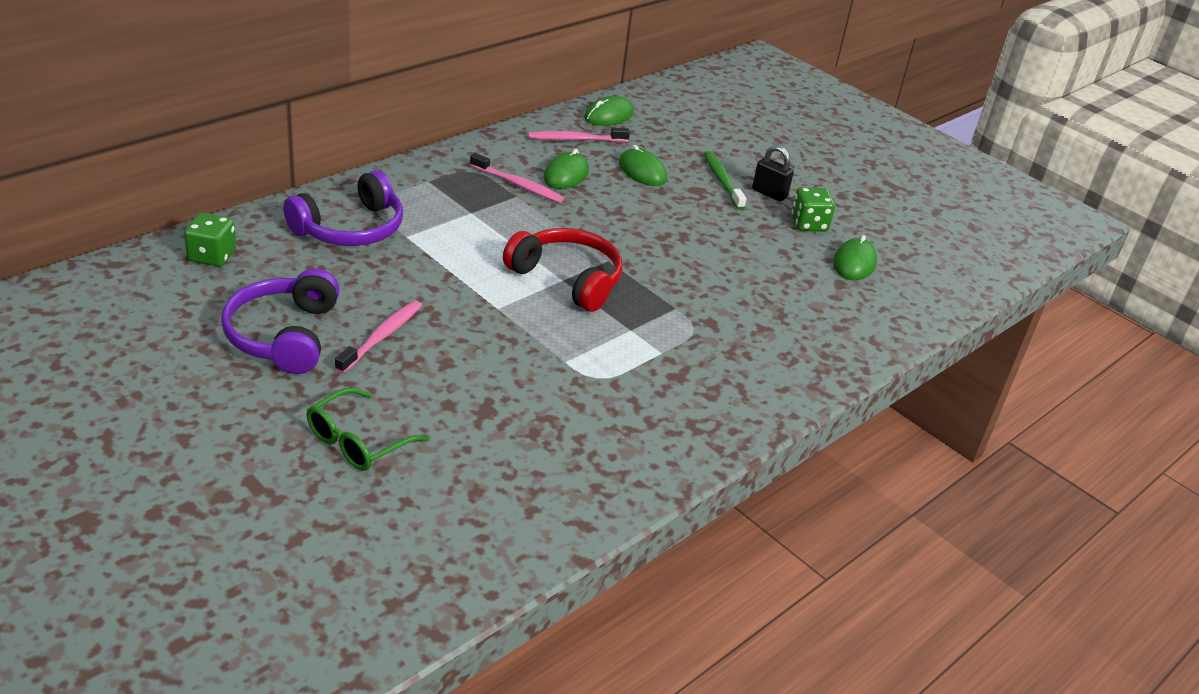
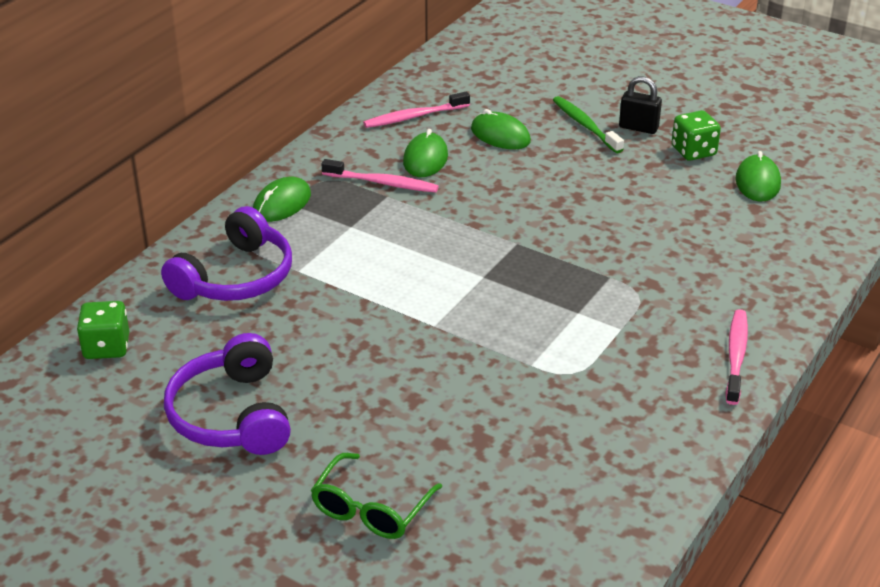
camera: 10 degrees left, 0 degrees up
pink toothbrush [335,301,422,374] -> pink toothbrush moved to [726,309,748,405]
red headphones [503,228,623,312] -> none
green mouse [584,96,634,126] -> green mouse moved to [253,177,311,222]

